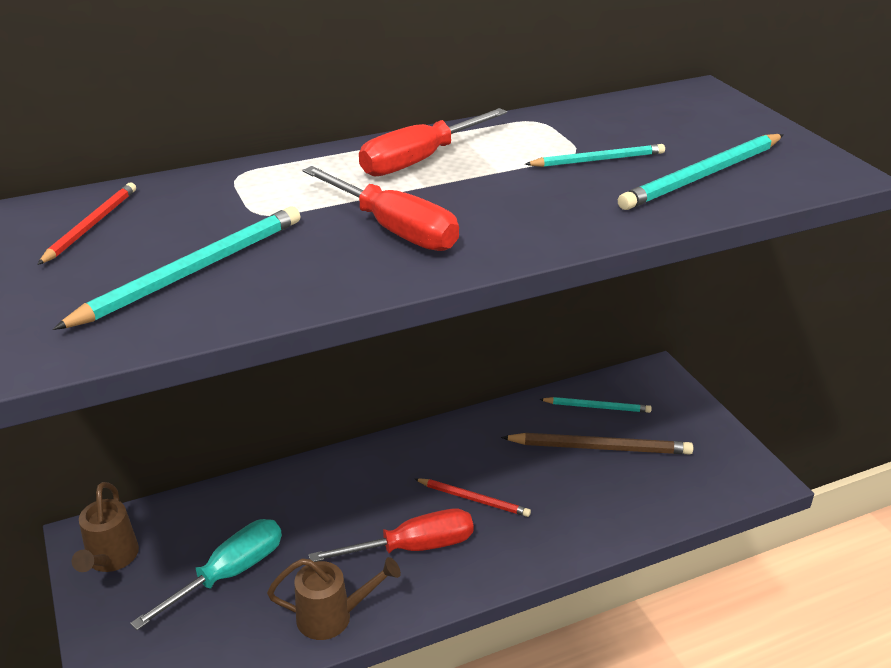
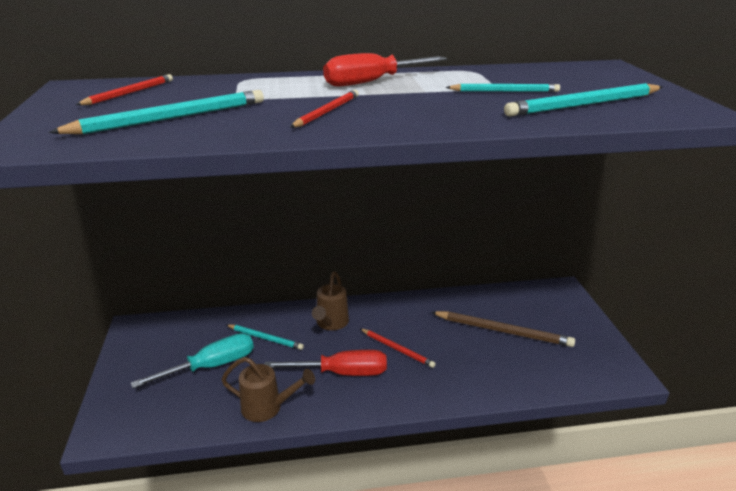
camera: 15 degrees right, 5 degrees down
brown watering can [72,482,139,572] -> brown watering can moved to [312,271,349,330]
red screwdriver [303,166,459,251] -> red pencil [290,90,359,128]
turquoise pencil [539,397,652,413] -> turquoise pencil moved to [227,324,304,350]

